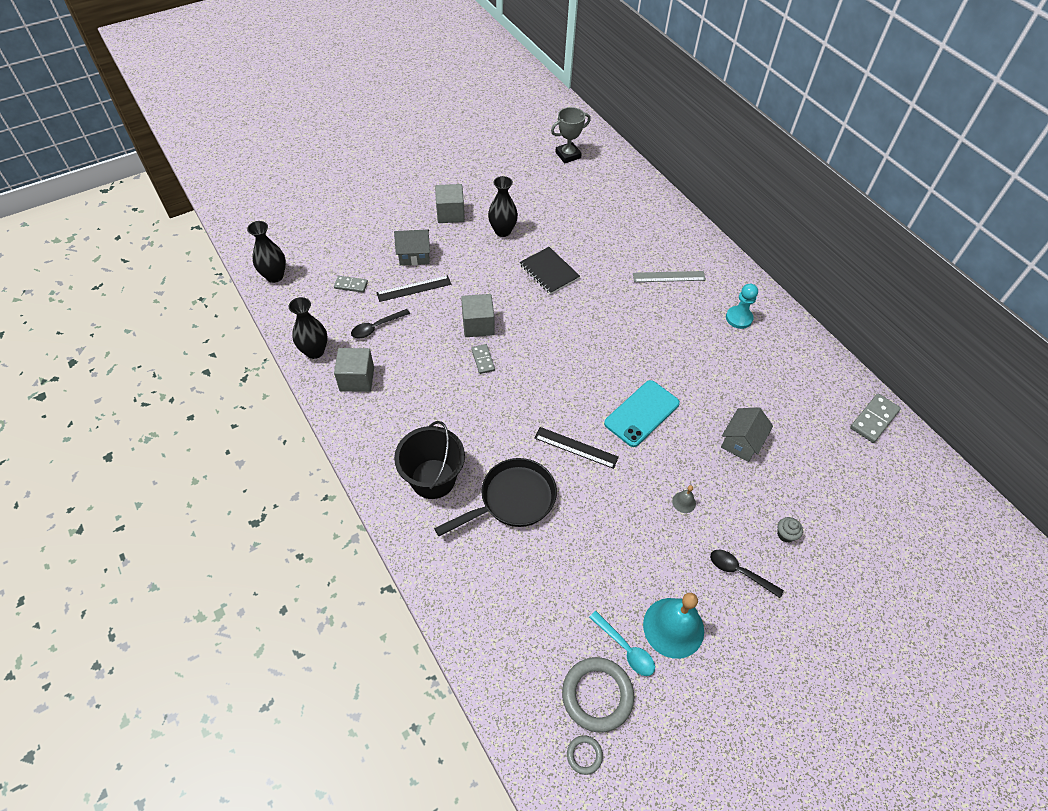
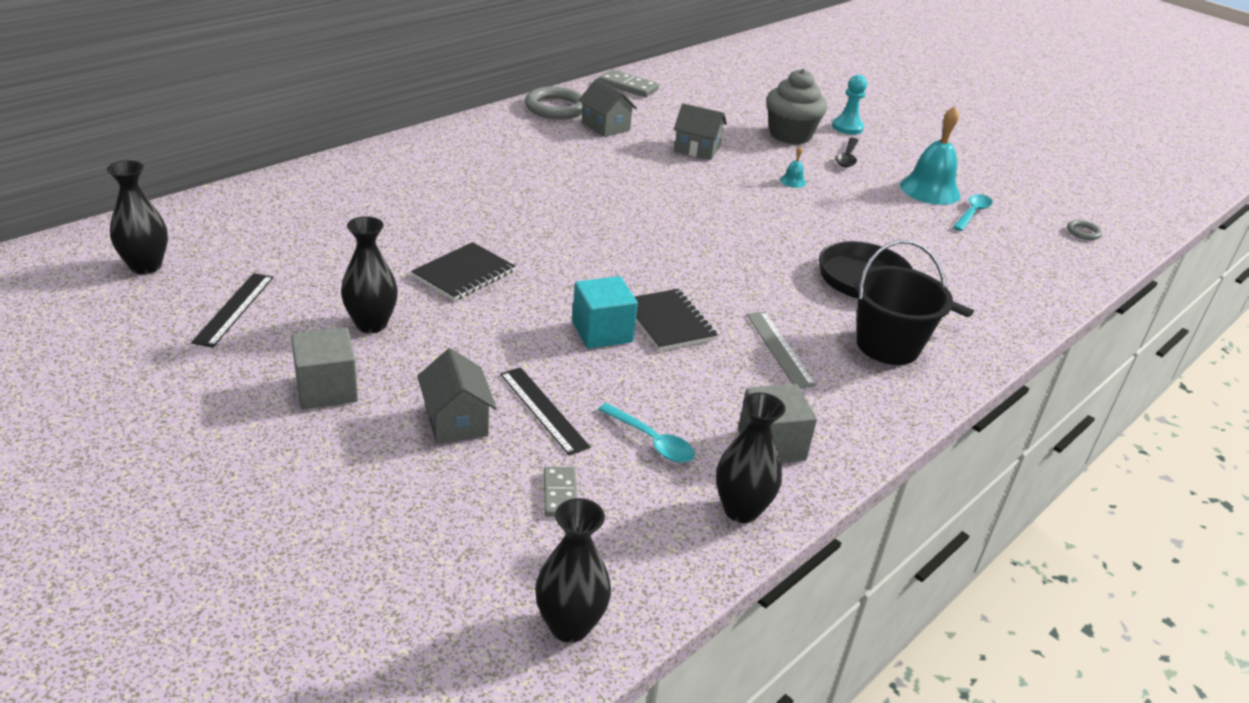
camera: 105 degrees left, 20 degrees down
black spoon [351,309,410,338] -> turquoise spoon [598,403,695,463]
grey cube [461,294,495,337] -> turquoise cube [572,276,638,349]
grey domino [471,344,495,374] -> black notebook [634,289,718,351]
black ruler [535,427,619,469] -> black ruler moved to [191,273,274,347]
grey trophy [551,107,591,163] -> black vase [107,160,168,274]
grey ring [562,657,634,733] -> grey ring moved to [525,87,583,119]
turquoise phone [604,380,680,447] -> none
grey ruler [633,271,706,282] -> grey ruler moved to [746,312,816,388]
grey bell [672,485,696,513] -> turquoise bell [780,146,806,188]
turquoise pawn [726,284,758,329] -> turquoise pawn moved to [832,75,867,135]
grey cupcake [777,517,803,543] -> grey cupcake [766,69,827,144], size x2.47
none -> grey house [578,79,637,137]

